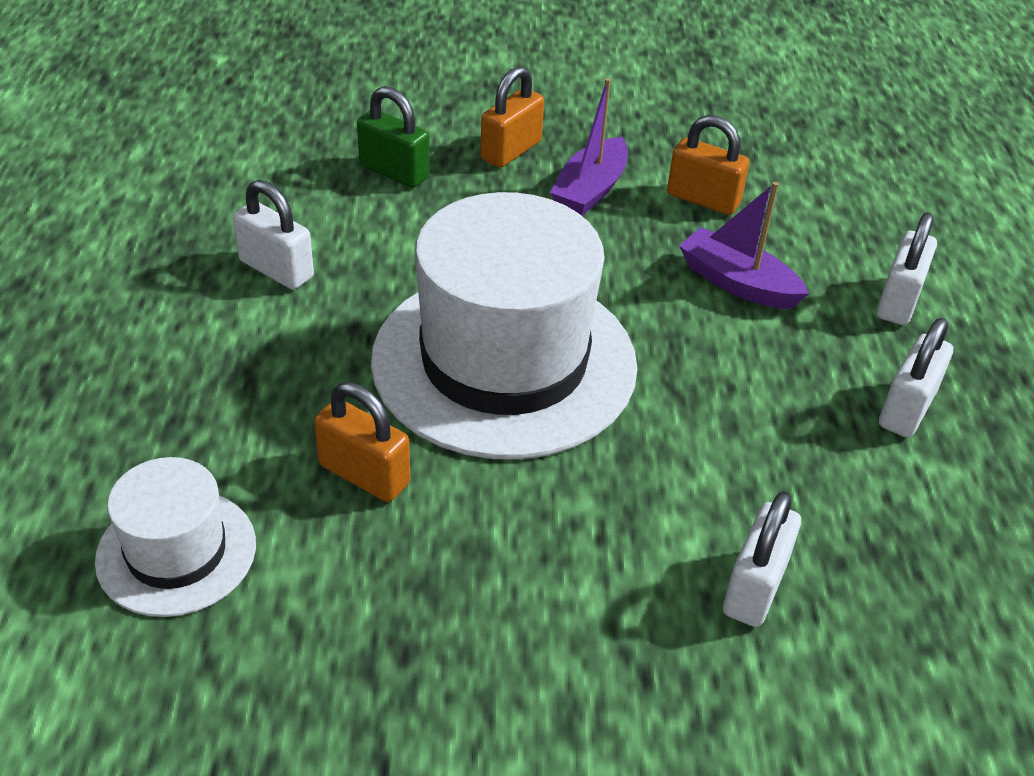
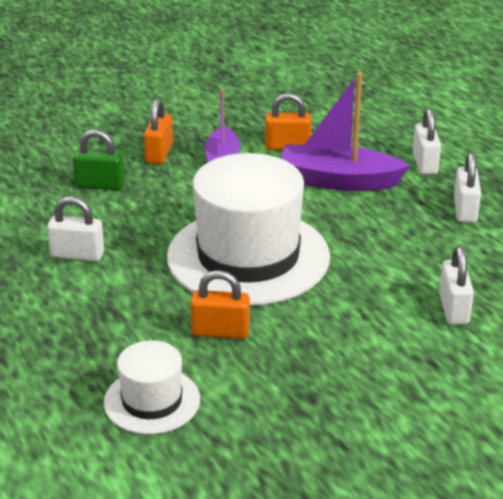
camera: 25 degrees left, 10 degrees down
purple boat [679,182,809,309] -> purple boat [281,72,410,191], size x1.55

